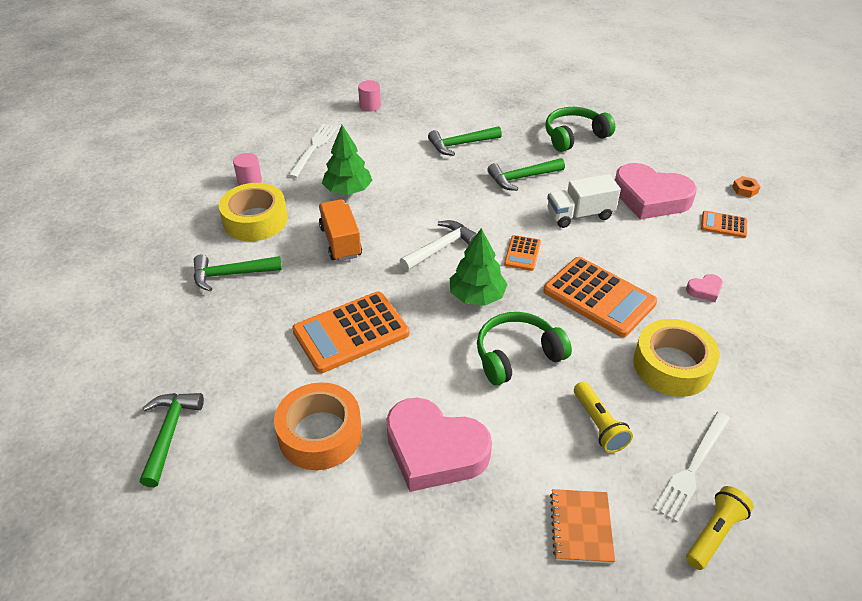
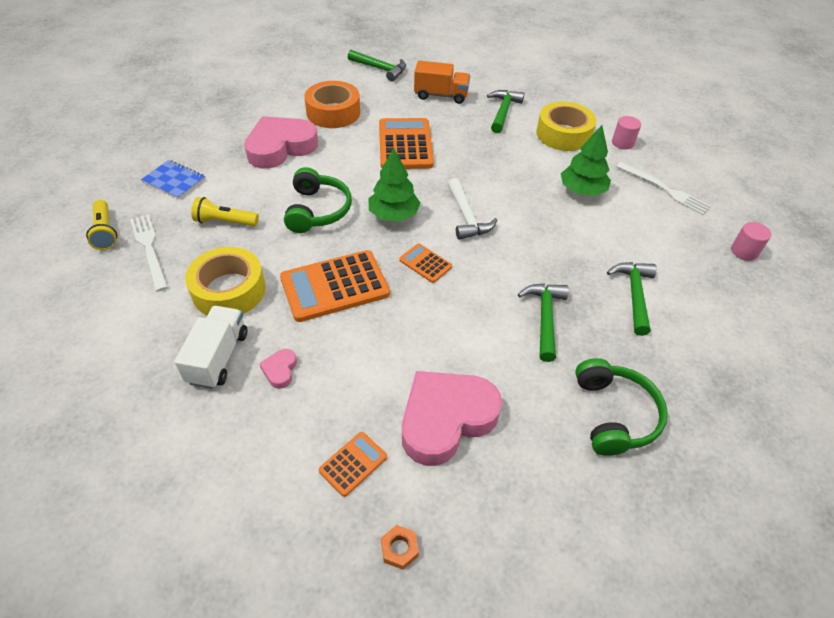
camera: 115 degrees right, 5 degrees up
orange truck [319,199,362,261] -> orange truck moved to [414,61,470,104]
white truck [547,174,621,228] -> white truck moved to [174,306,248,389]
orange notebook [550,489,615,564] -> blue notebook [141,160,205,199]

